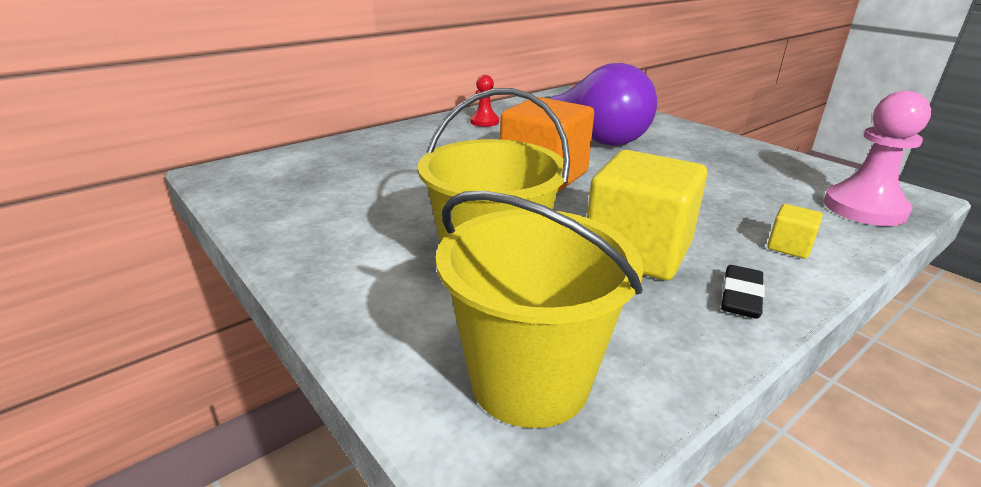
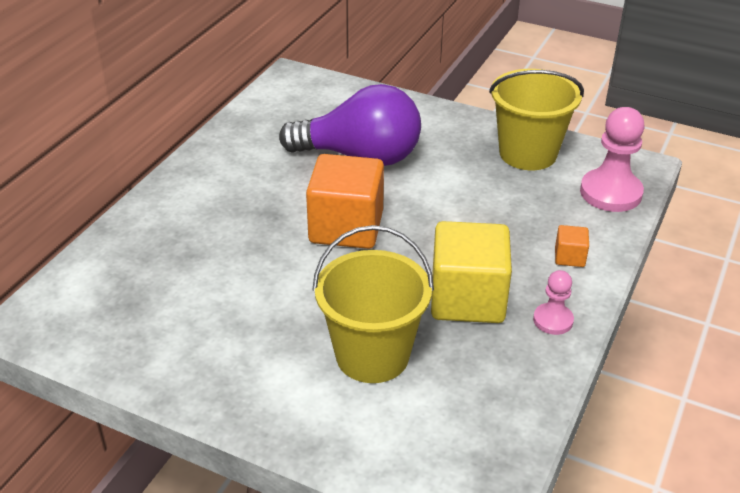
camera: 25 degrees left, 10 degrees up
yellow bucket [436,191,643,428] -> yellow bucket moved to [489,69,584,170]
red pawn [470,75,499,127] -> none
black eraser [721,265,765,319] -> pink pawn [533,270,574,335]
yellow cube [767,204,823,259] -> orange cube [555,225,589,267]

